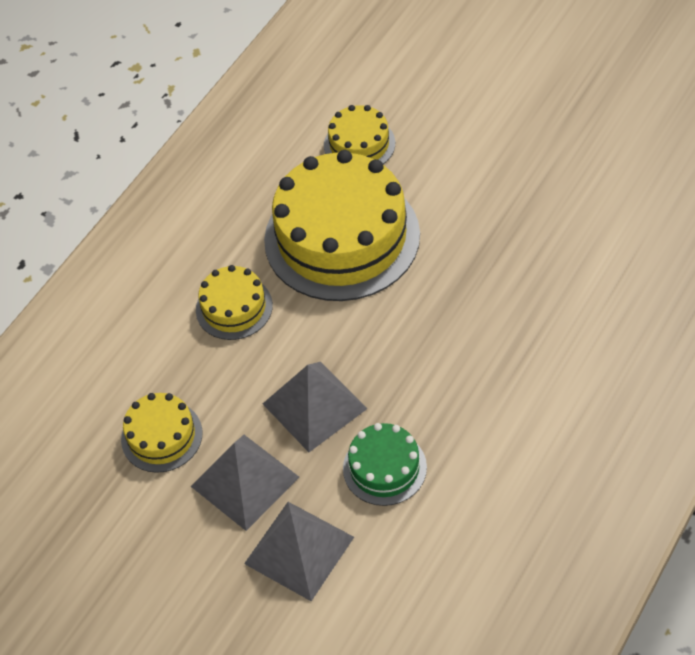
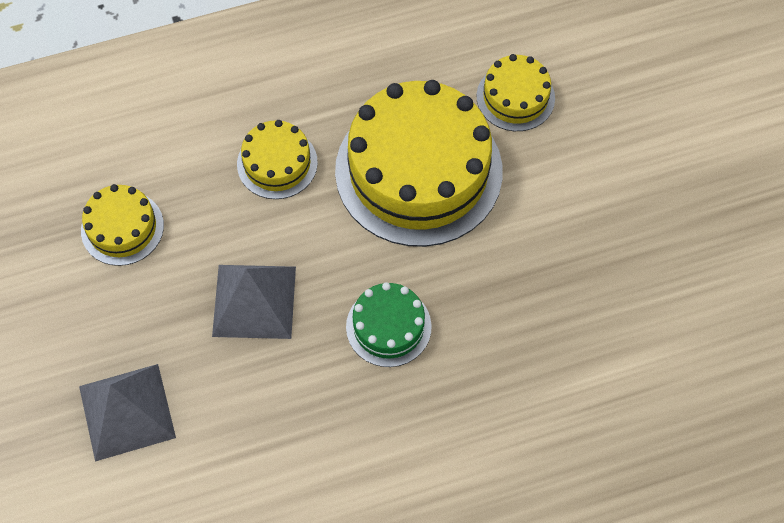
camera: 35 degrees right, 10 degrees up
grey pyramid [191,435,299,531] -> none
green cake [343,423,427,506] -> green cake moved to [346,282,432,367]

